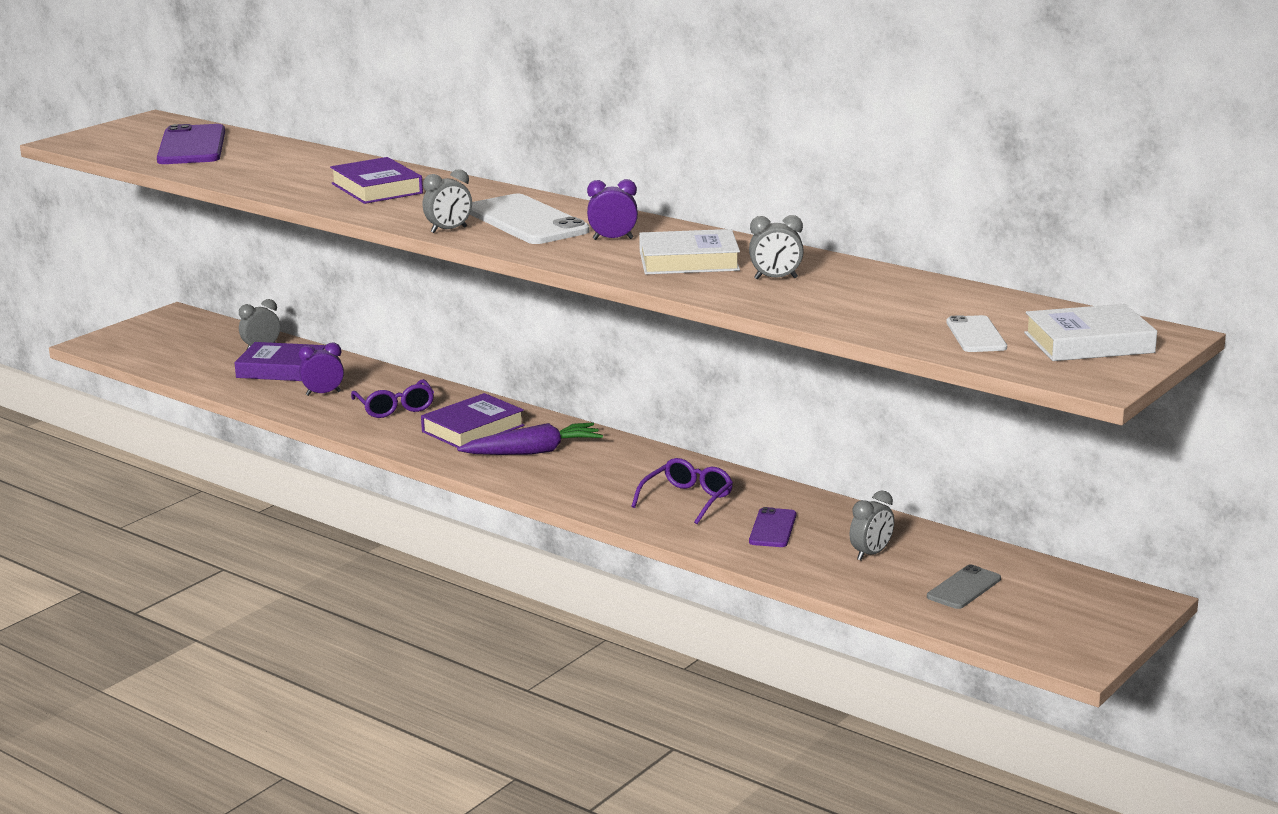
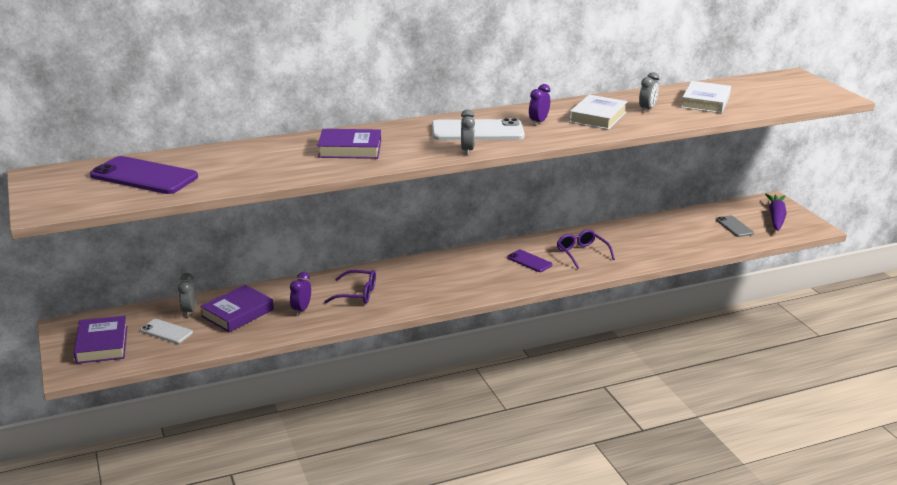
camera: 60 degrees left, 5 degrees up
purple book [421,393,524,448] -> purple book moved to [74,316,127,364]
purple carrot [457,422,603,455] -> purple carrot moved to [765,194,787,231]
purple phone [749,507,796,547] -> purple phone moved to [507,250,552,272]
grey clock [850,491,894,560] -> none
white phone [946,315,1007,352] -> white phone moved to [140,319,193,343]
white book [1024,304,1157,361] -> white book moved to [681,81,731,113]

